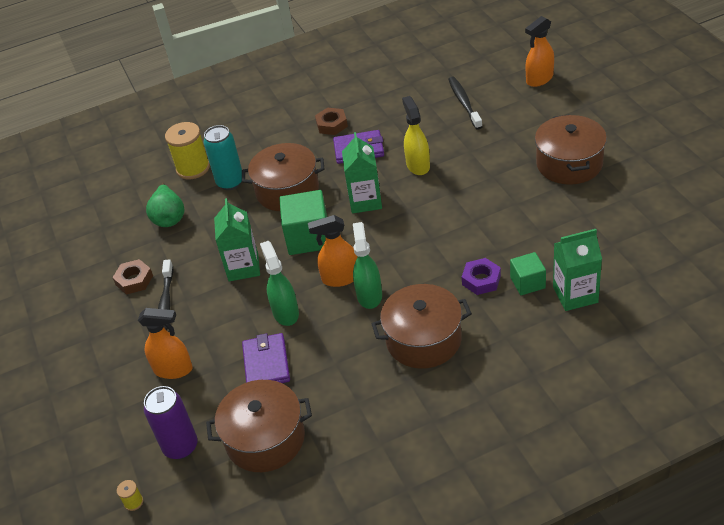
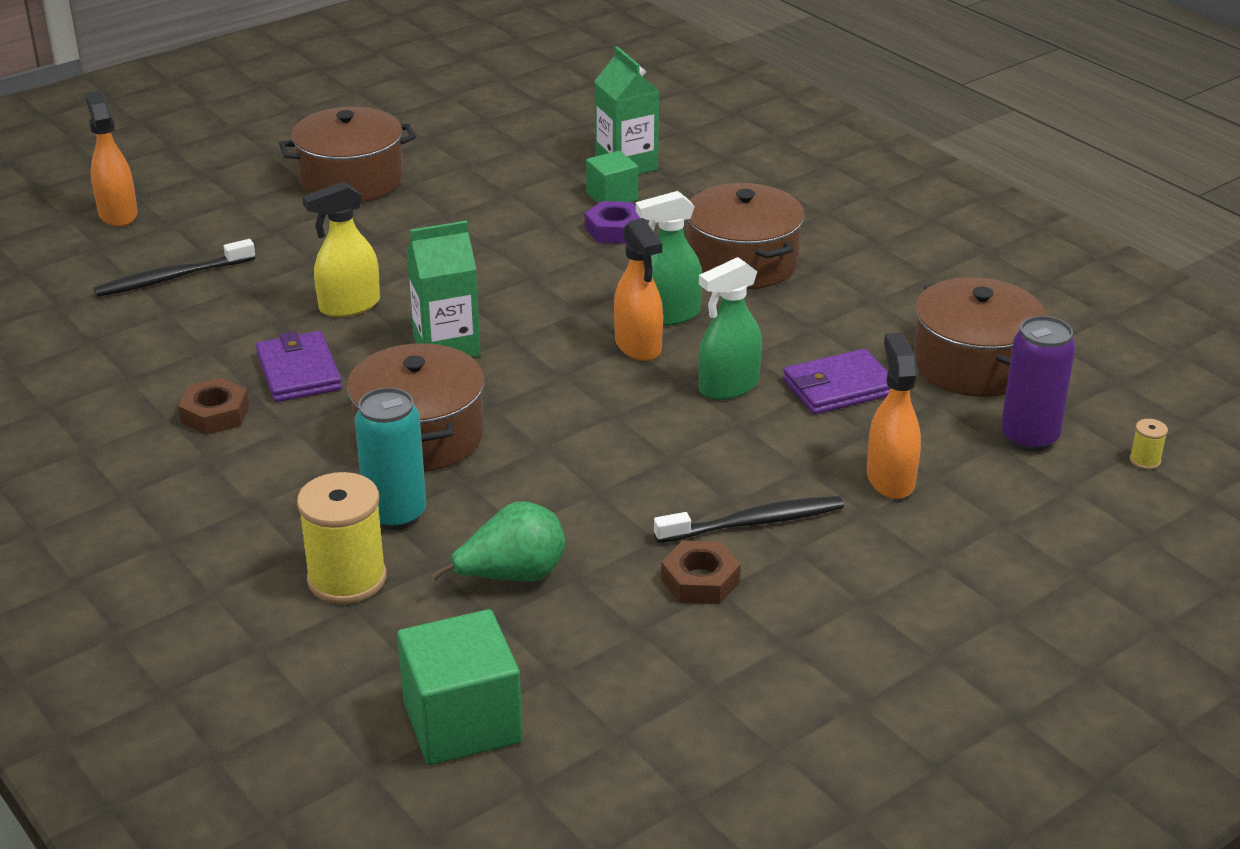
camera: 110 degrees left, 10 degrees down
green carton [214,198,260,281] -> none
green cube [279,190,327,255] -> green cube moved to [397,609,523,765]
orange spray bottle [525,16,554,87] -> orange spray bottle turned 150 degrees counterclockwise [85,91,138,227]

